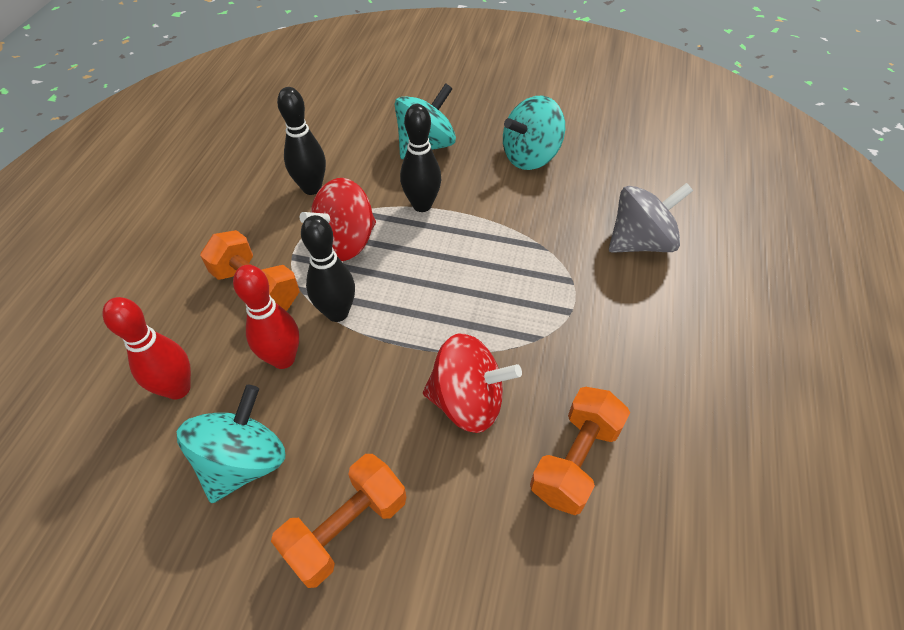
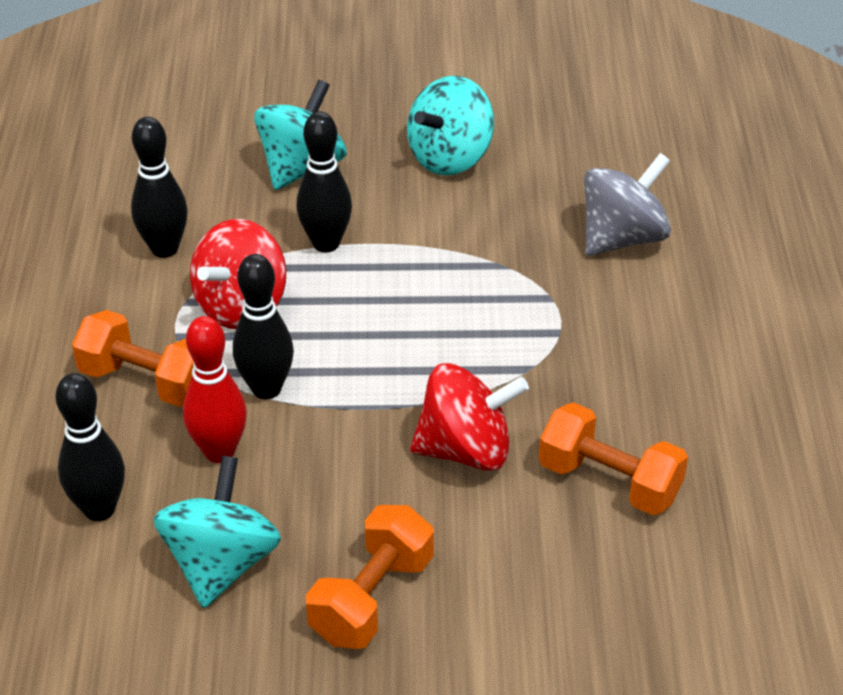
camera: 15 degrees left, 10 degrees down
red bowling pin [102,297,191,399] -> black bowling pin [55,373,125,521]
orange dumbbell [530,387,630,515] -> orange dumbbell turned 75 degrees counterclockwise [539,402,688,515]

